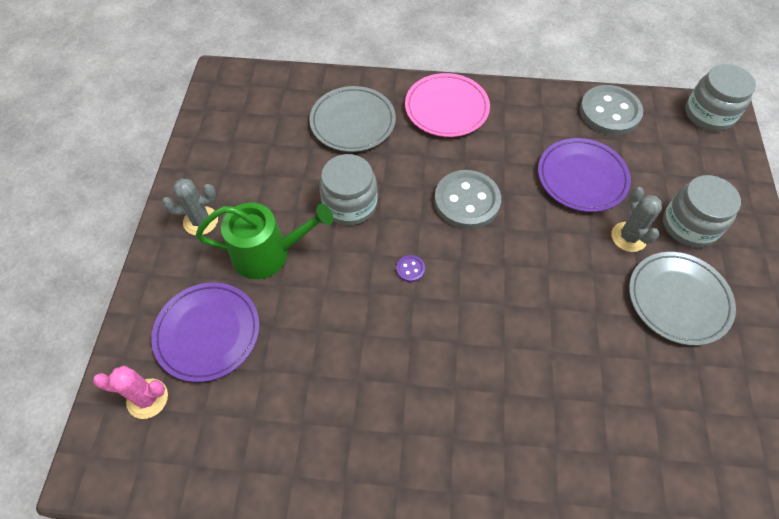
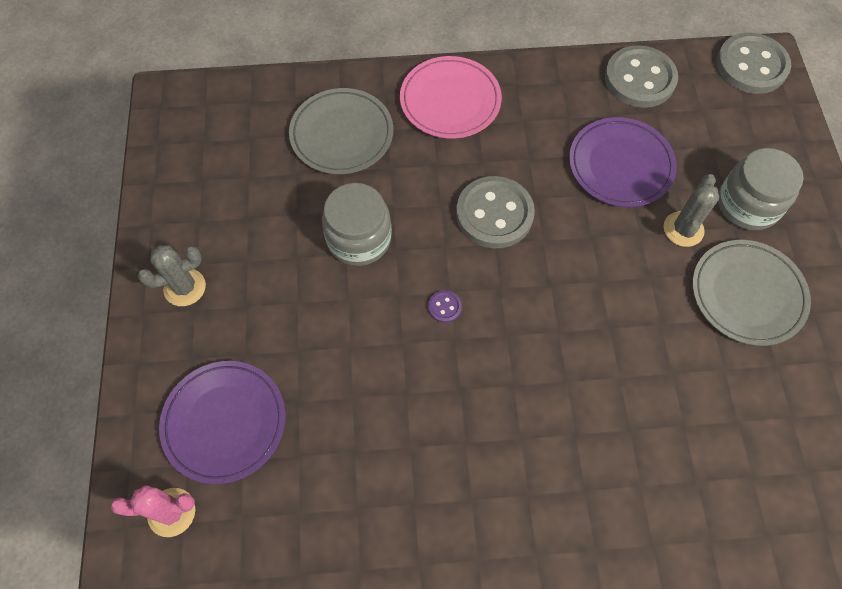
camera: 10 degrees left, 5 degrees up
green watering can [196,203,333,279] -> none
grey cactus [612,187,662,252] -> grey cactus turned 45 degrees clockwise [663,174,719,247]
grey jar [685,64,756,131] -> grey button [716,33,791,94]

